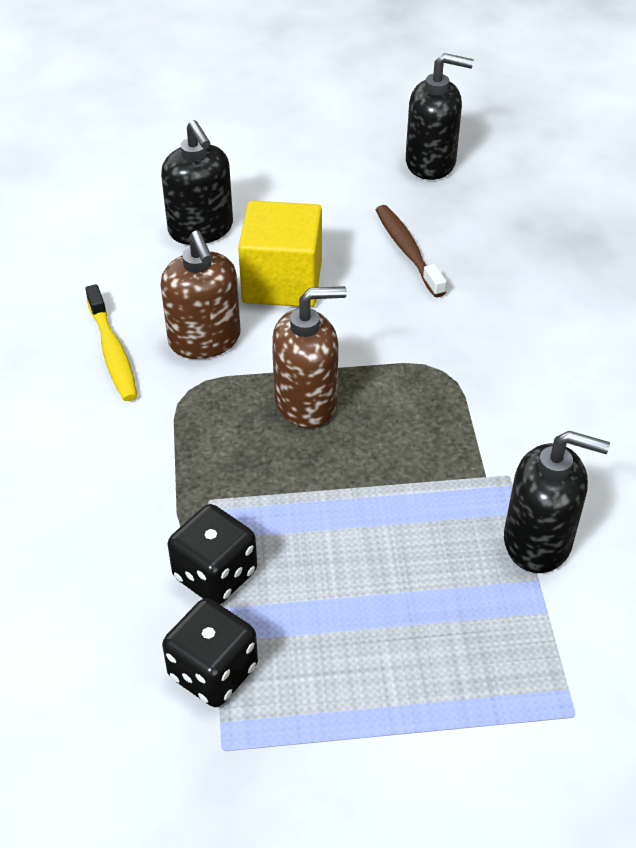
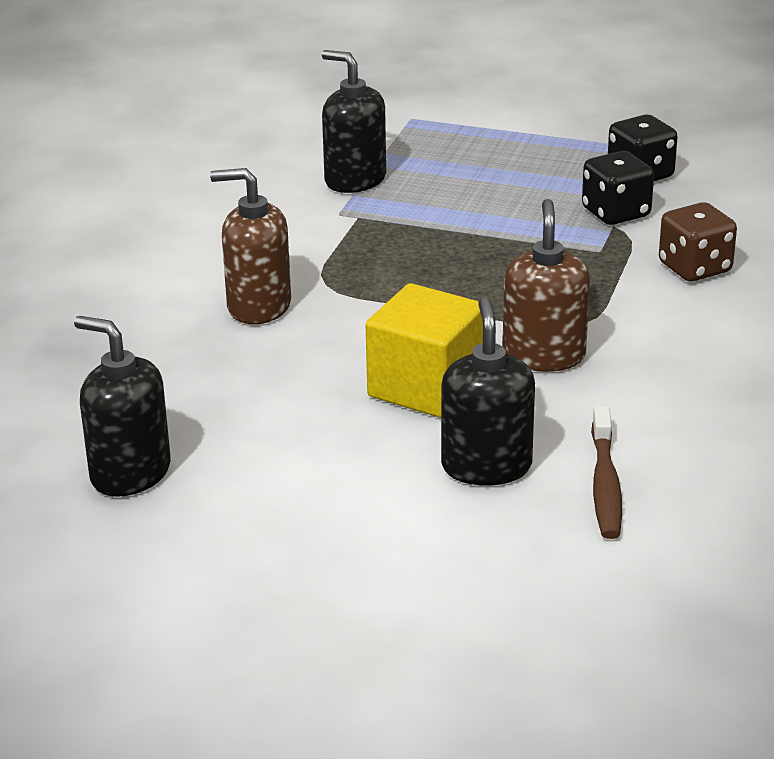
camera: 155 degrees left, 15 degrees down
yellow toothbrush [85,284,137,401] -> none
brown soap dispenser [272,286,347,428] -> brown soap dispenser moved to [210,168,291,324]
brown toothbrush [376,205,447,297] -> brown toothbrush moved to [591,406,622,539]
none -> brown dice [659,202,737,281]

